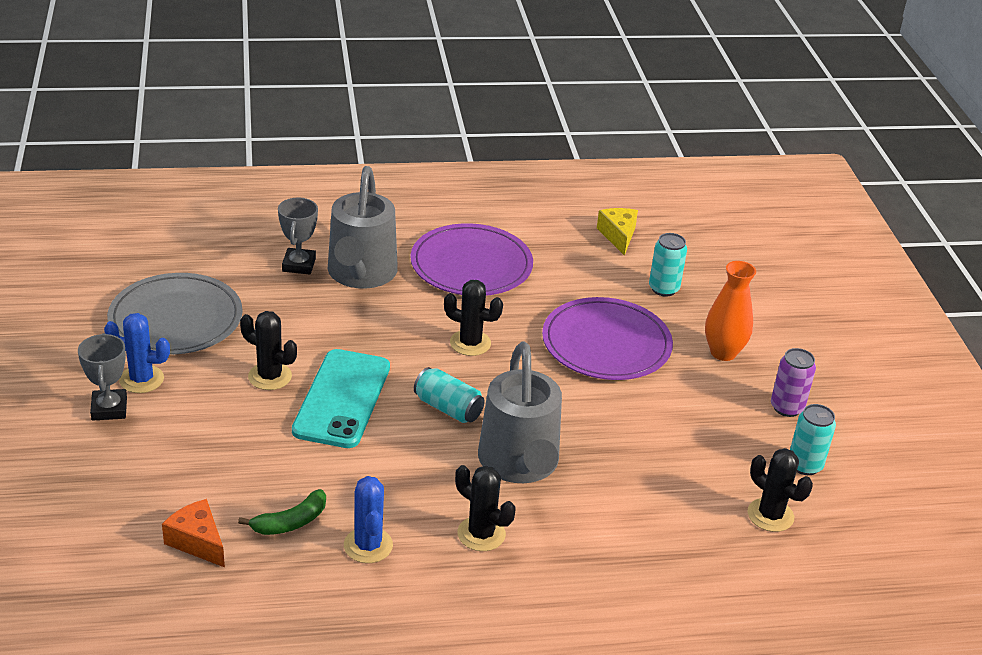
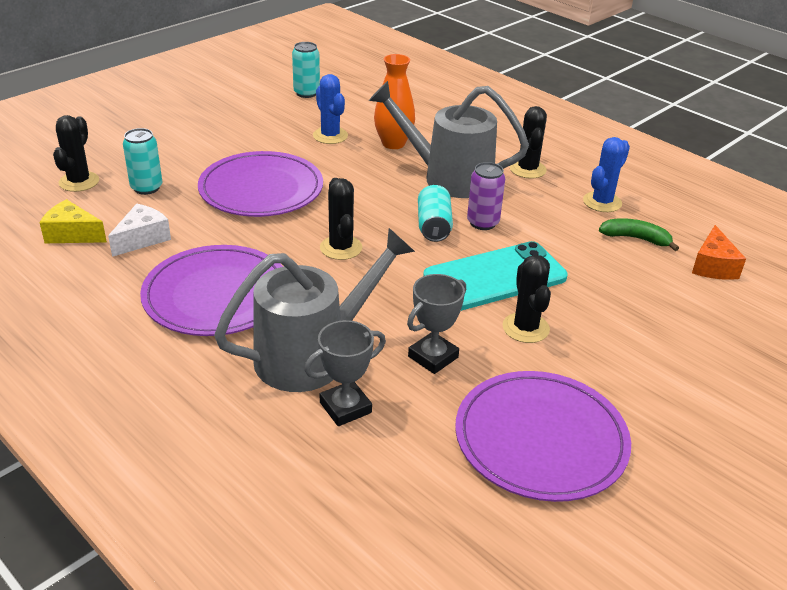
camera: 125 degrees left, 0 degrees up
grey trophy [78,333,127,421] -> grey trophy moved to [407,274,466,374]
blue cactus [104,313,170,393] -> blue cactus moved to [313,74,348,144]
grey plate [107,273,243,355] -> purple plate [455,371,631,502]
grey watering can [478,342,562,483] -> grey watering can turned 120 degrees counterclockwise [369,81,529,198]
yellow cheese [597,208,638,256] -> yellow cheese turned 60 degrees clockwise [40,199,107,243]
orange vase [705,261,756,361] -> orange vase moved to [374,54,415,149]
black cactus [748,448,813,532] -> black cactus moved to [53,115,99,192]
purple can [771,348,816,417] -> purple can moved to [467,162,505,230]
none -> white cheese [108,204,171,257]

